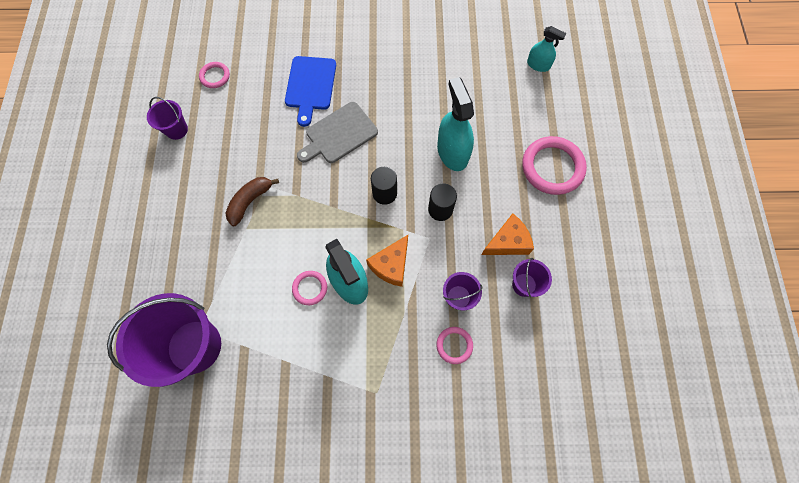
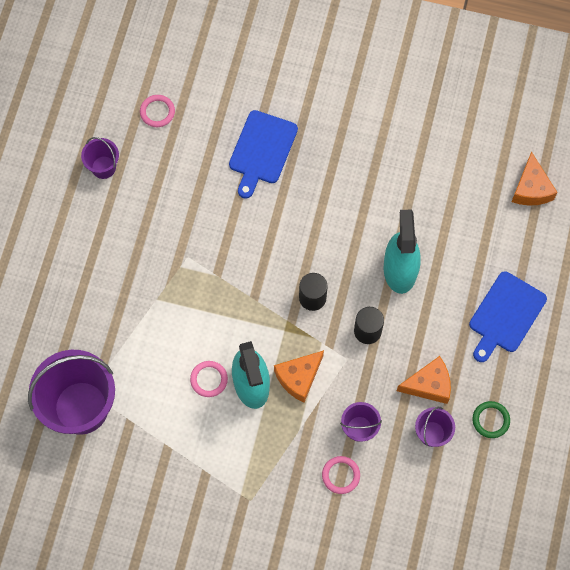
camera: 15 degrees right, 0 degrees up
brown banana [225,177,279,226] -> none
grey cutting board [297,102,378,163] -> none
pink ring [522,136,587,195] -> blue cutting board [469,271,547,362]
turquoise spray bottle [527,26,567,72] -> orange cheese [511,151,558,205]
none -> green ring [472,401,510,438]

